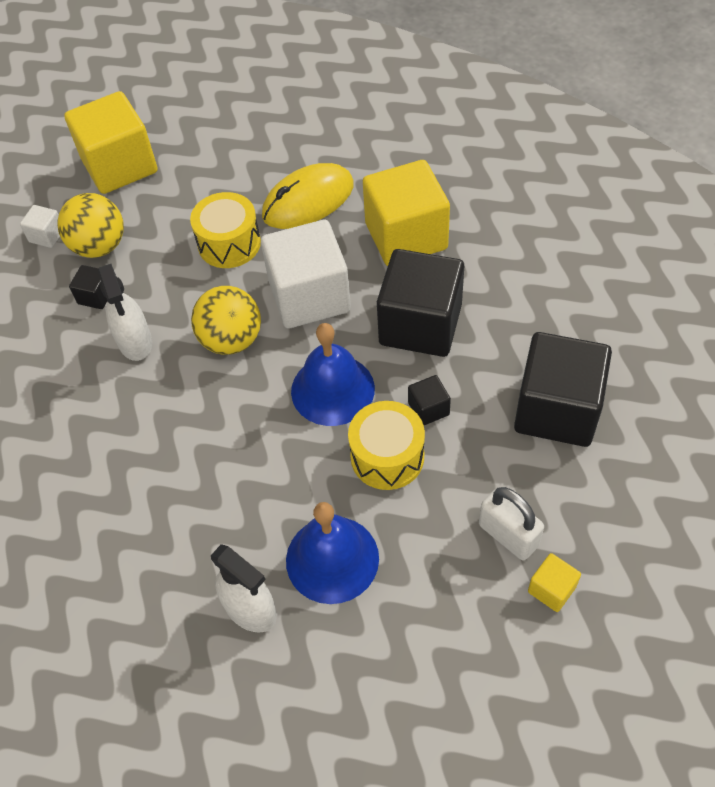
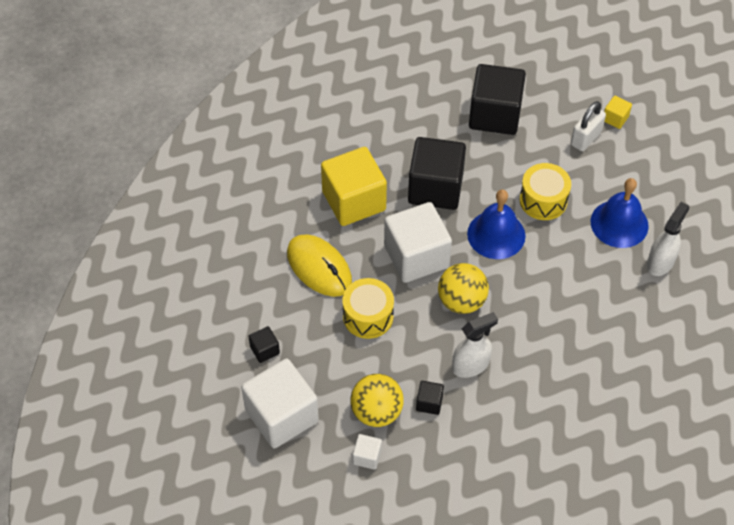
camera: 100 degrees left, 0 degrees up
yellow cube [64,91,158,194] -> white cube [241,359,319,448]
black cube [408,375,451,425] -> black cube moved to [248,326,280,363]

